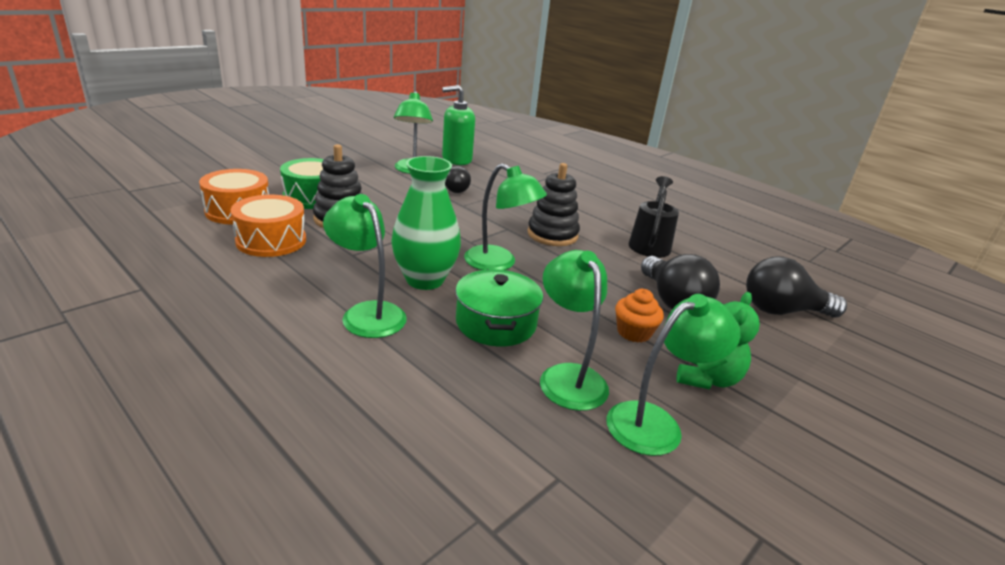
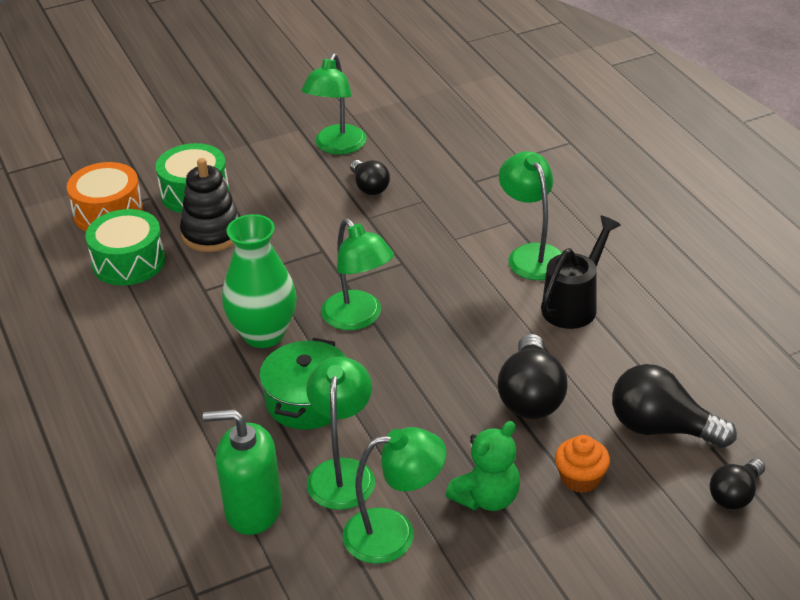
camera: 25 degrees right, 10 degrees up
orange drum [231,195,306,257] -> green drum [85,209,165,286]
green lamp [323,194,407,338] -> green lamp moved to [499,151,562,280]
green soap dispenser [442,85,475,165] -> green soap dispenser moved to [203,409,282,535]
black stacking toy [527,163,580,246] -> none
orange cupcake [615,289,664,343] -> orange cupcake moved to [555,435,610,493]
none -> black light bulb [710,458,765,510]

